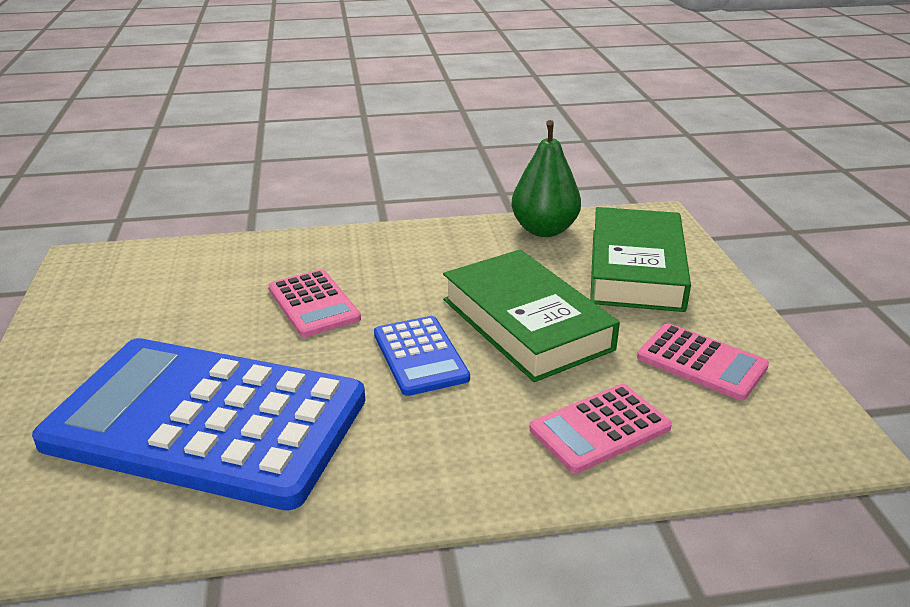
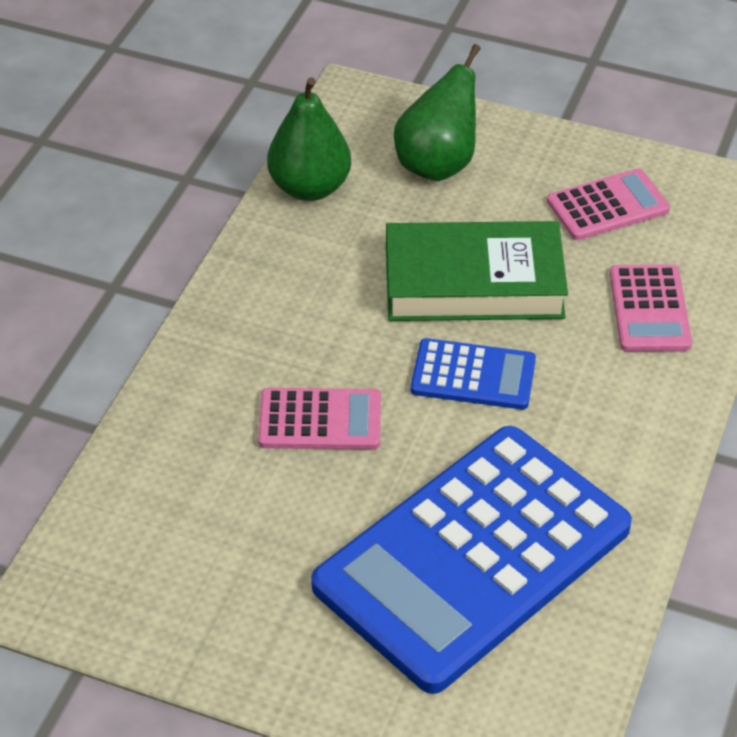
camera: 60 degrees left, 15 degrees up
green book [590,207,691,312] -> green pear [394,44,481,181]

